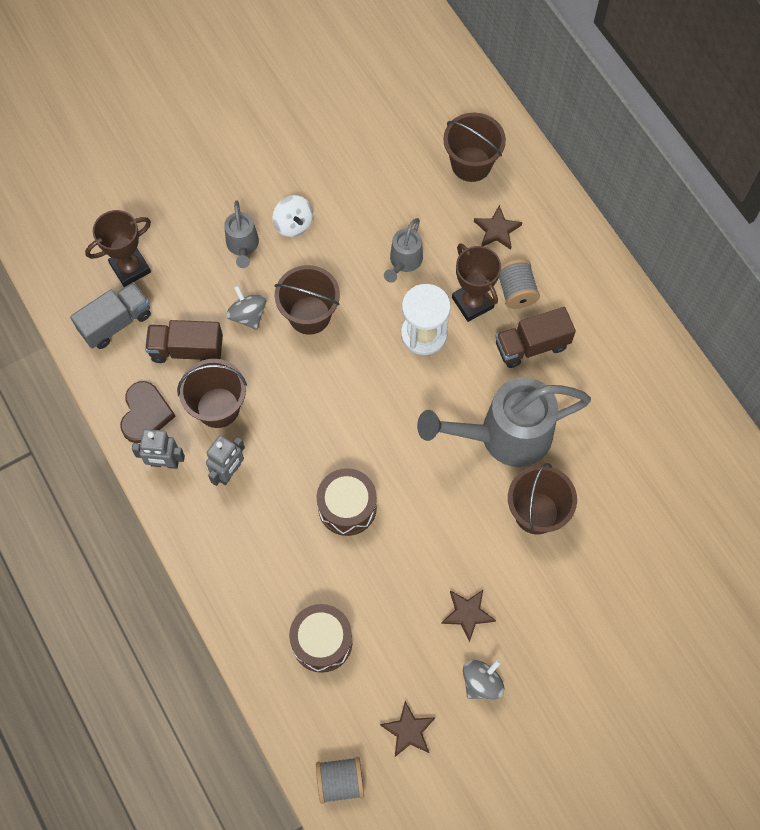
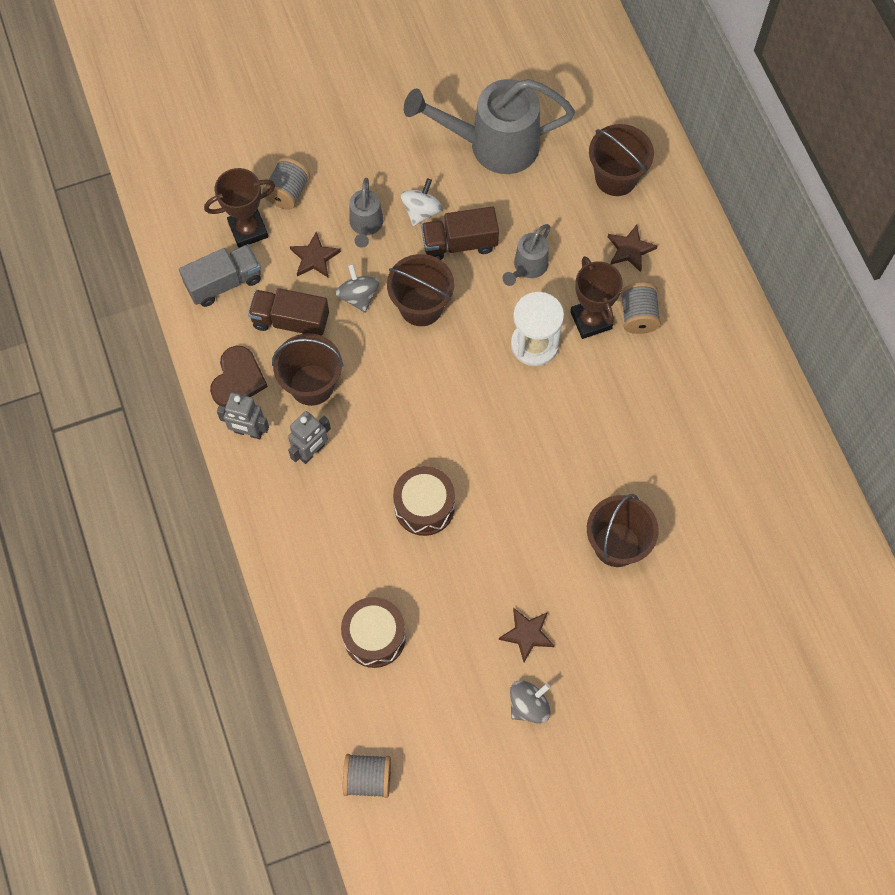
camera: 10 degrees right, 0 degrees up
white spinning top [273,195,313,237] -> white spinning top turned 135 degrees counterclockwise [401,178,443,226]
brown star [380,701,435,757] -> brown star moved to [290,231,341,278]
grey watering can [417,377,591,467] -> grey watering can moved to [404,79,575,174]
brown truck [495,307,576,368] -> brown truck moved to [421,207,499,260]
none -> grey spool [262,158,310,210]

